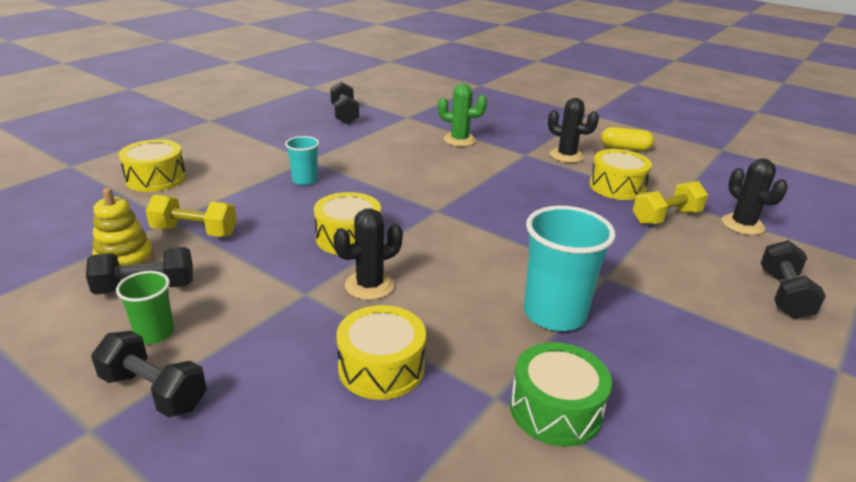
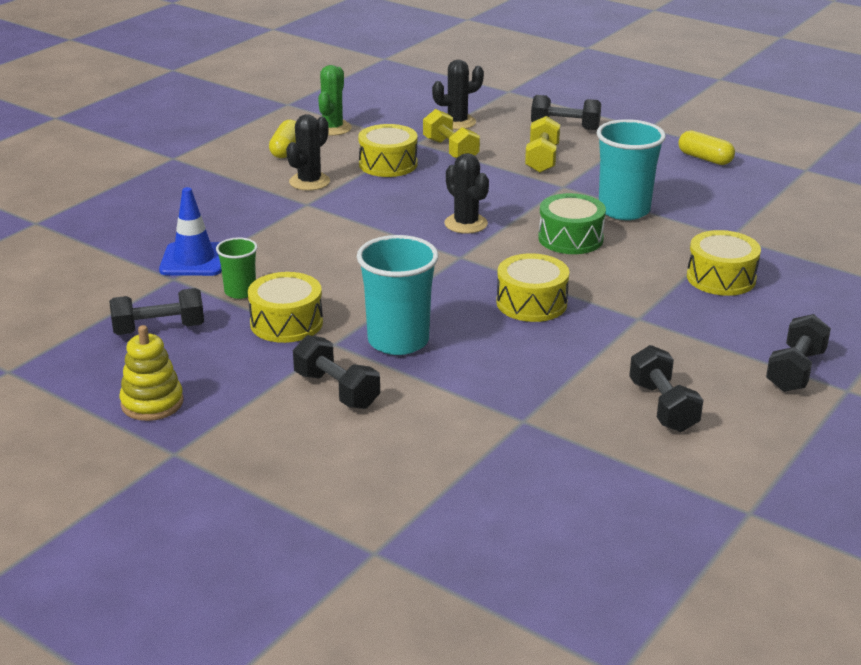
camera: 90 degrees left, 0 degrees up
yellow stacking toy [92,188,154,266] -> yellow stacking toy moved to [120,325,183,421]
green cup [116,271,174,344] -> green cup moved to [216,237,258,299]
yellow drum [119,139,186,192] -> yellow drum moved to [248,272,323,343]
yellow dumbbell [146,195,237,237] -> yellow dumbbell moved to [525,116,560,173]
turquoise cup [285,136,319,185] -> turquoise cup [357,235,439,355], size x1.83
black cactus [333,208,403,300] -> black cactus moved to [444,153,489,234]
green cactus [438,84,487,146] -> green cactus moved to [318,65,352,136]
green drum [510,342,612,447] -> green drum moved to [538,193,606,254]
none -> blue traffic cone [159,187,222,276]
none -> black dumbbell [293,335,380,409]
none -> yellow capsule [678,130,735,165]

